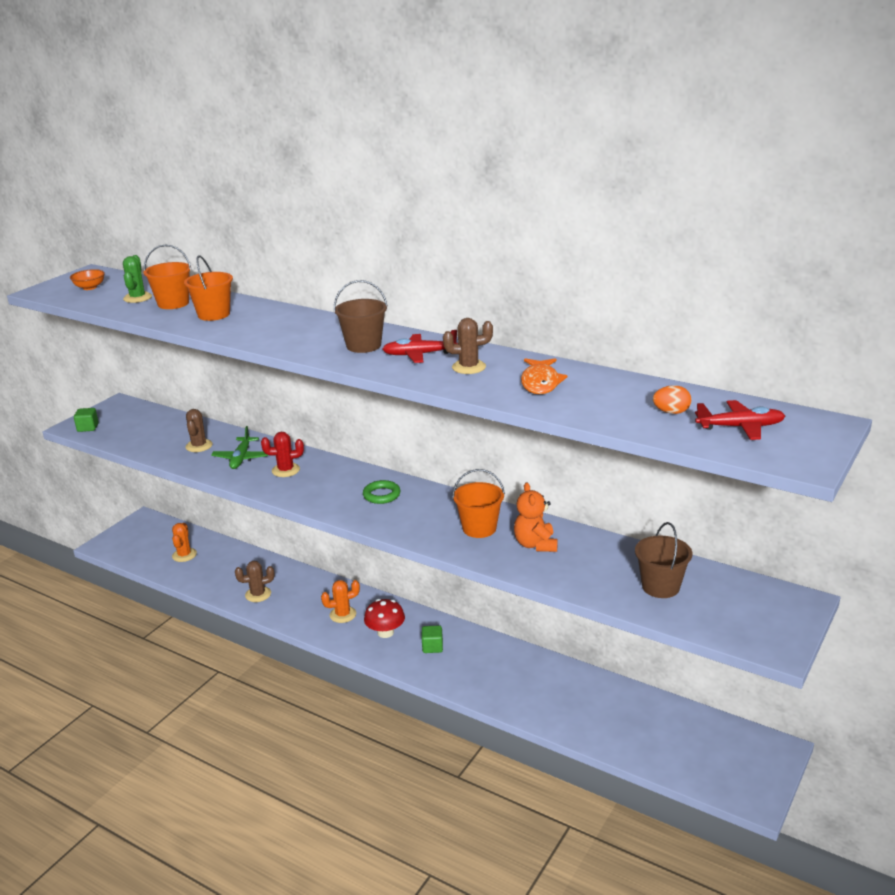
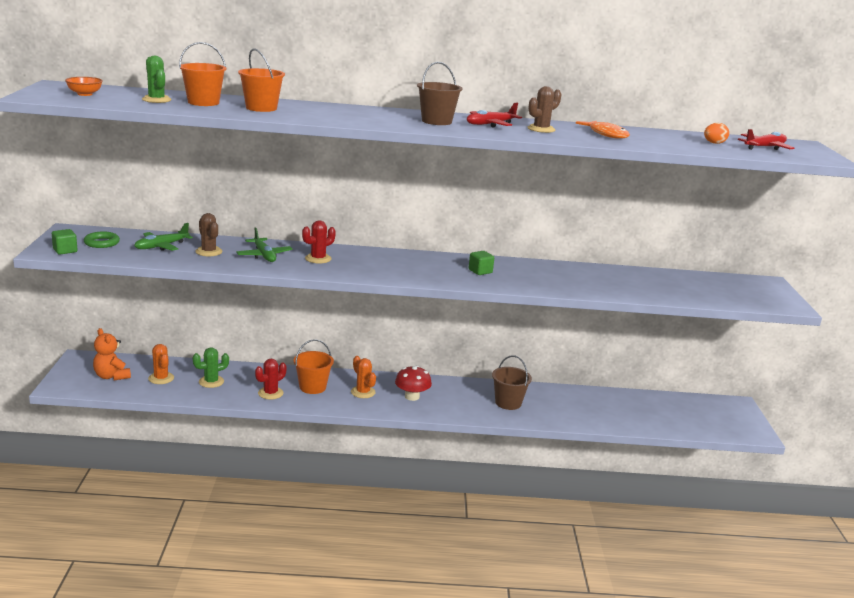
camera: 35 degrees left, 5 degrees down
brown cactus [235,561,275,602] -> red cactus [255,359,286,399]
orange cactus [321,580,360,623] -> orange cactus turned 75 degrees counterclockwise [351,356,376,398]
green ring [363,480,401,504] -> green ring moved to [84,231,120,248]
green cube [422,625,443,653] -> green cube moved to [469,251,494,275]
orange bucket [452,469,505,538] -> orange bucket moved to [294,339,334,394]
orange teddy bear [514,483,558,552] -> orange teddy bear moved to [93,328,131,380]
brown bucket [635,522,692,598] -> brown bucket moved to [492,355,532,410]
none -> green plane [134,223,193,251]
none -> green cactus [192,347,229,388]

